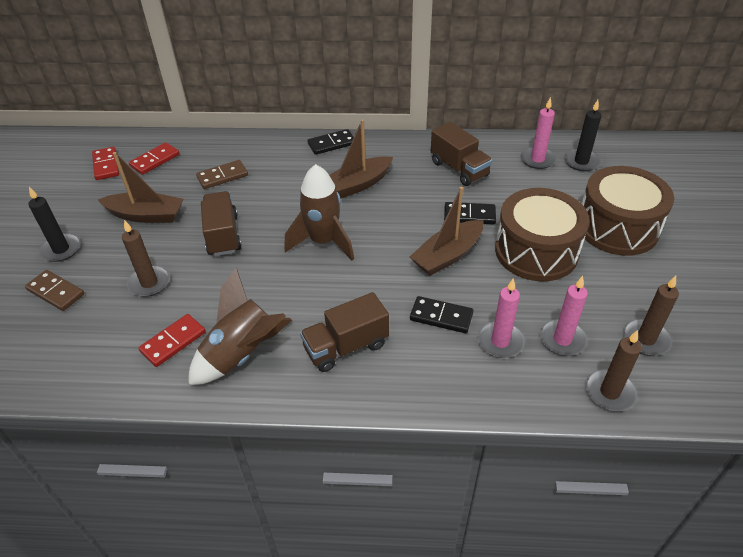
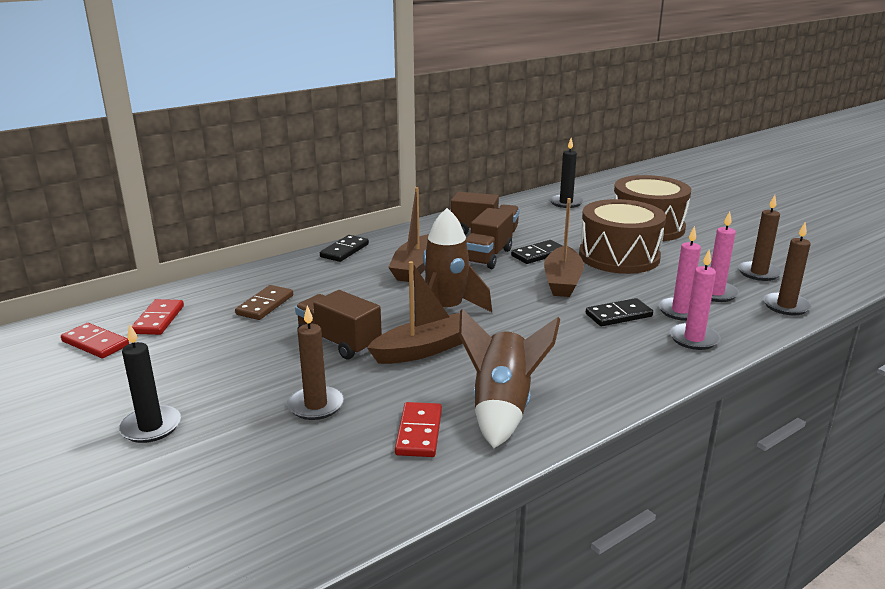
camera: 40 degrees left, 20 degrees down
brown domino [25,270,84,311] -> none
brown boat [98,152,183,223] -> brown boat moved to [367,261,462,364]
brown truck [300,292,389,372] -> brown truck moved to [466,208,513,269]
pink candle [520,97,556,169] -> pink candle moved to [669,250,721,350]

